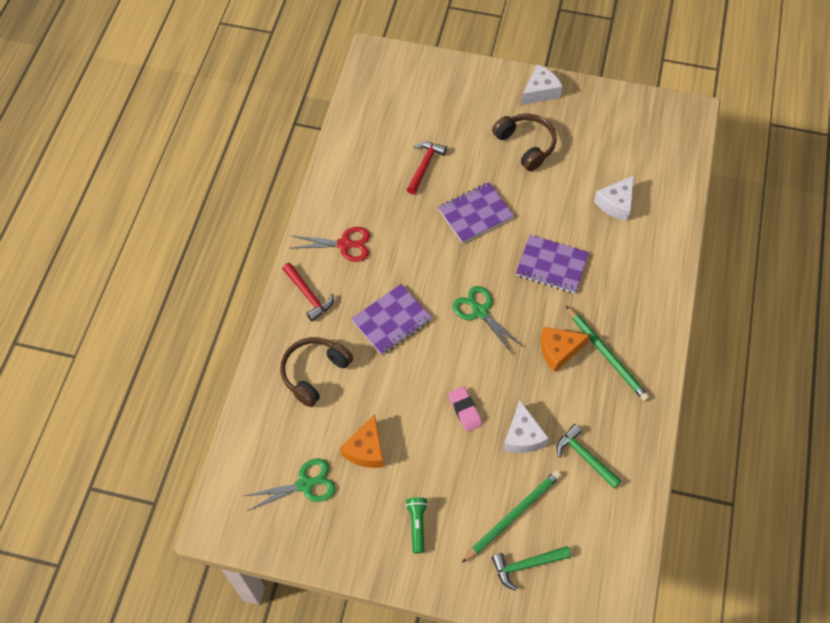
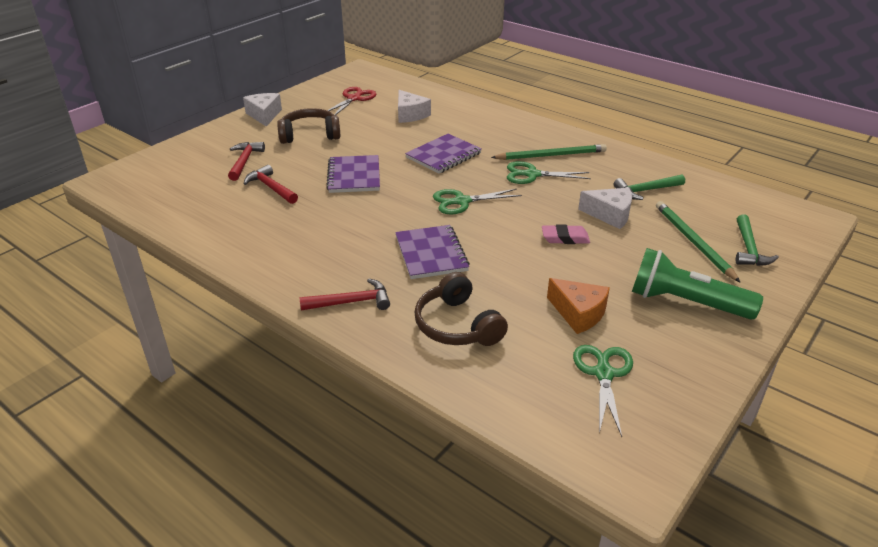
camera: 65 degrees left, 25 degrees down
red scissors [292,227,370,262] -> red scissors moved to [327,87,376,115]
green flashlight [406,497,428,553] -> green flashlight [632,248,763,320], size x1.92
orange cheese [541,327,590,372] -> green scissors [507,161,591,184]
none -> red hammer [228,142,265,181]

